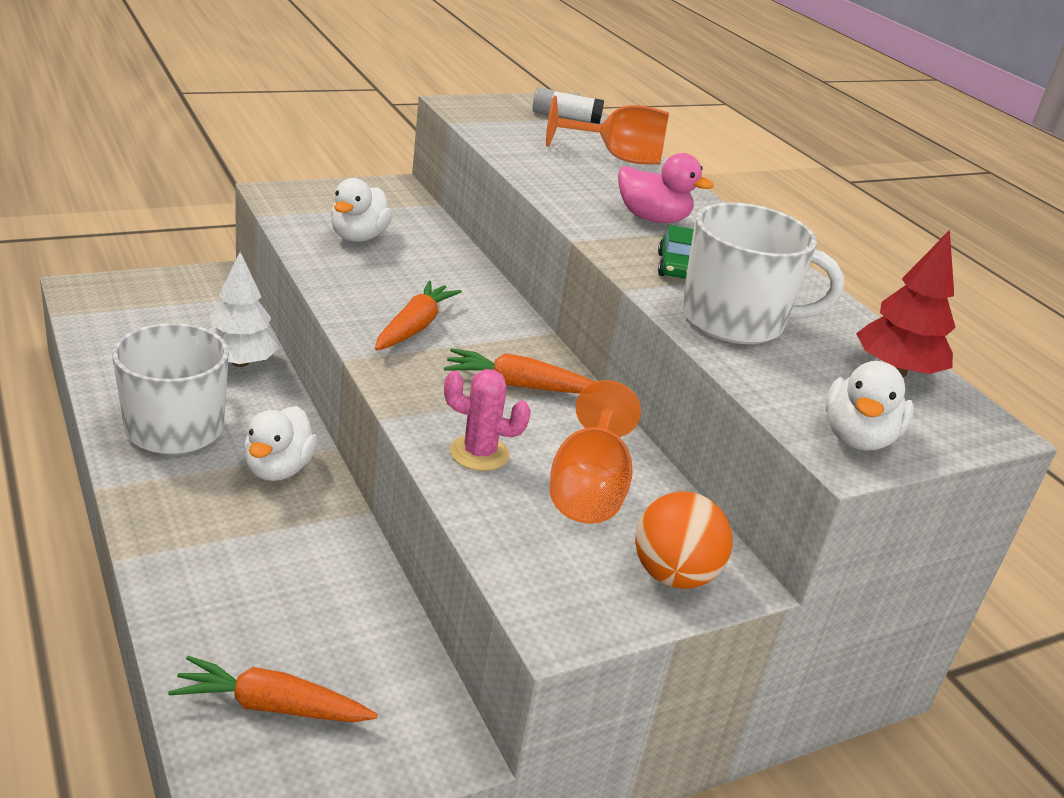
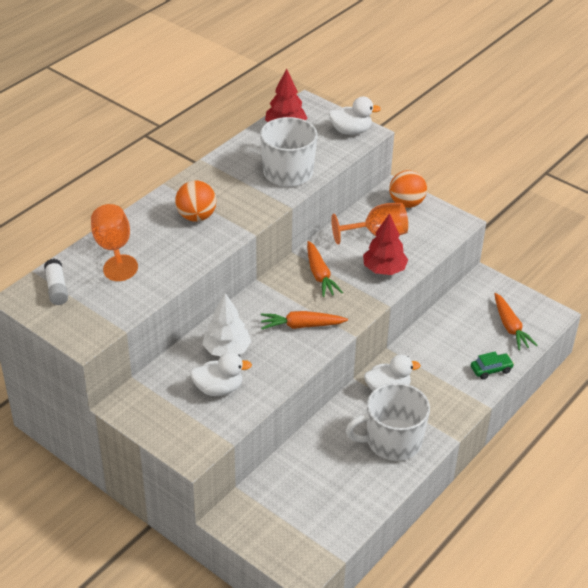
camera: 110 degrees left, 10 degrees up
white tree [209,252,280,367] -> white tree moved to [202,293,251,356]
pink cactus [444,369,531,471] -> red tree [363,213,408,275]
pink duck [618,153,714,223] -> orange ball [175,180,216,222]
green car [658,225,694,279] -> green car moved to [471,352,514,379]

